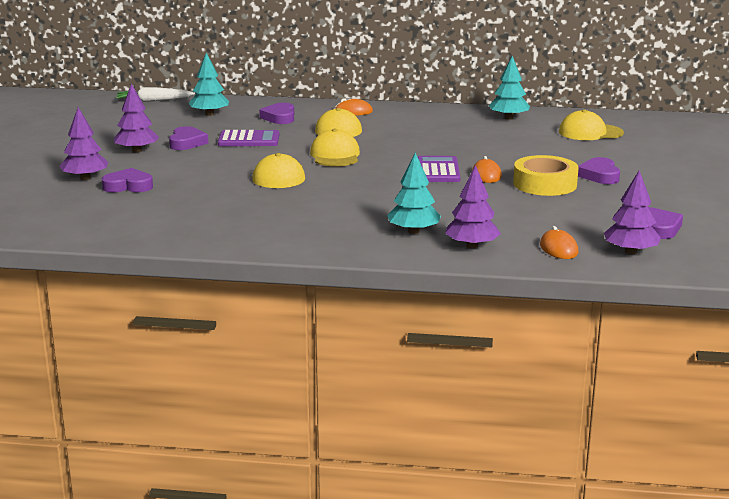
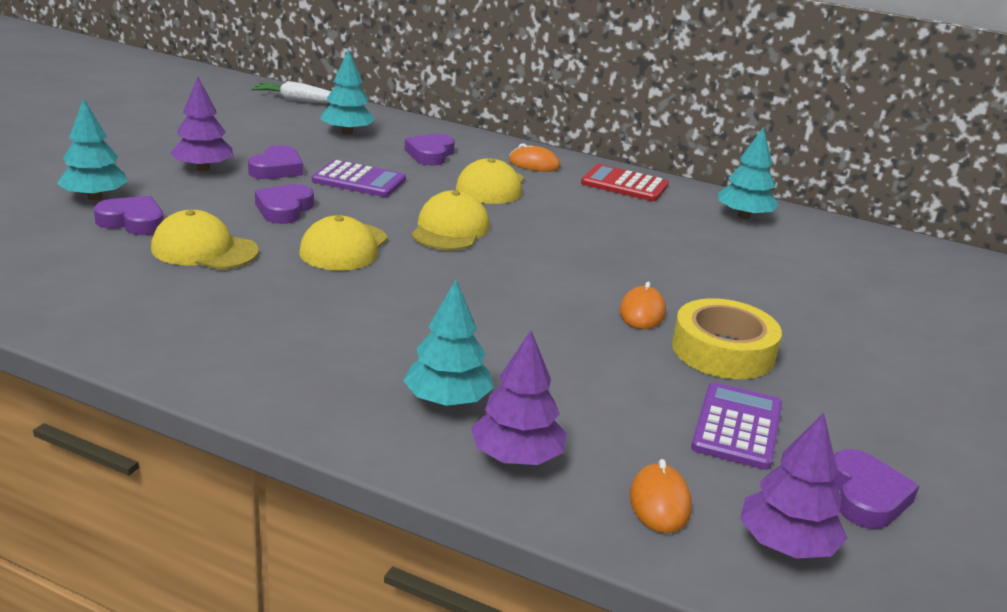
camera: 15 degrees right, 5 degrees up
purple tree [59,107,108,180] -> turquoise tree [57,98,129,200]
purple calculator [418,156,460,182] -> purple calculator moved to [691,382,782,470]
yellow cap [559,110,624,140] -> yellow cap moved to [151,210,259,270]
purple heart [578,157,620,184] -> purple heart moved to [255,184,314,224]
none -> red calculator [581,164,669,201]

